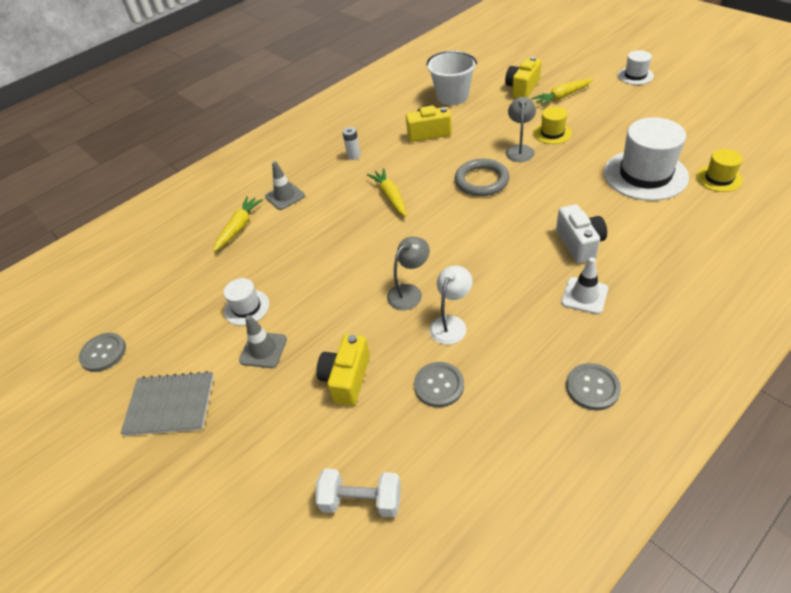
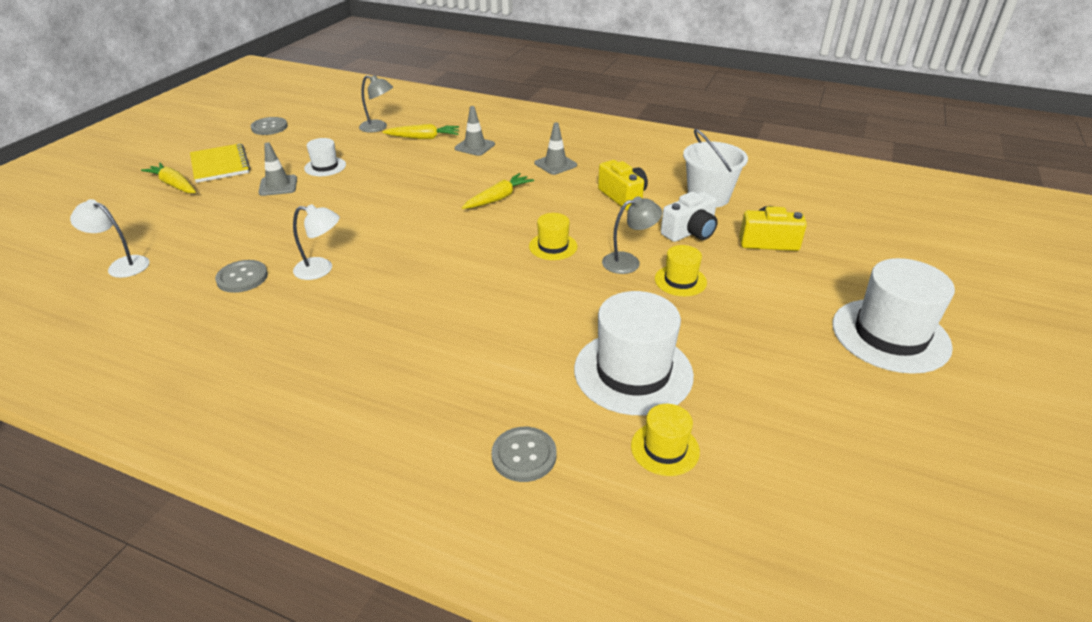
camera: 60 degrees right, 10 degrees down
grey notebook [120,371,214,436] -> yellow notebook [190,143,250,183]
white dumbbell [315,469,401,517] -> white lamp [70,199,150,278]
yellow camera [317,334,370,406] -> none
white battery [342,127,361,160] -> grey traffic cone [535,122,577,175]
grey lamp [387,237,430,310] -> grey lamp moved to [359,75,393,133]
grey ring [455,159,509,196] -> yellow hat [529,213,577,260]
yellow carrot [532,79,593,106] -> yellow carrot moved to [141,163,196,193]
white camera [556,204,607,263] -> white camera moved to [661,191,718,242]
white traffic cone [561,257,608,314] -> none
grey button [566,363,621,410] -> grey button moved to [492,427,557,482]
white hat [618,50,654,85] -> white hat [833,258,955,374], size x1.95

